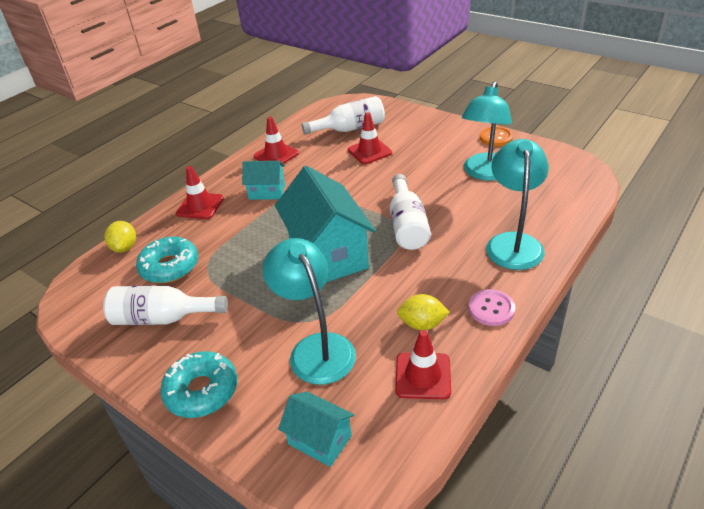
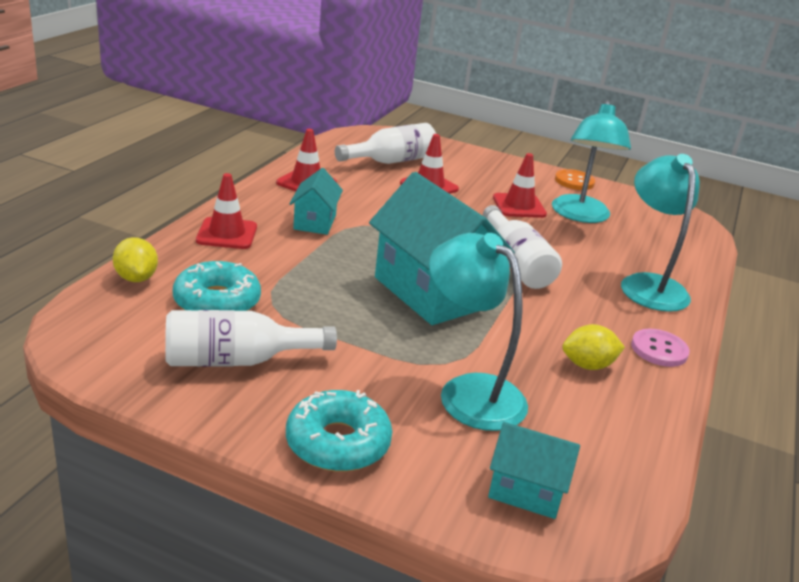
camera: 20 degrees left, 10 degrees down
turquoise house [242,161,285,200] -> turquoise house turned 75 degrees counterclockwise [289,168,343,235]
red traffic cone [395,330,451,399] -> red traffic cone moved to [493,153,547,218]

